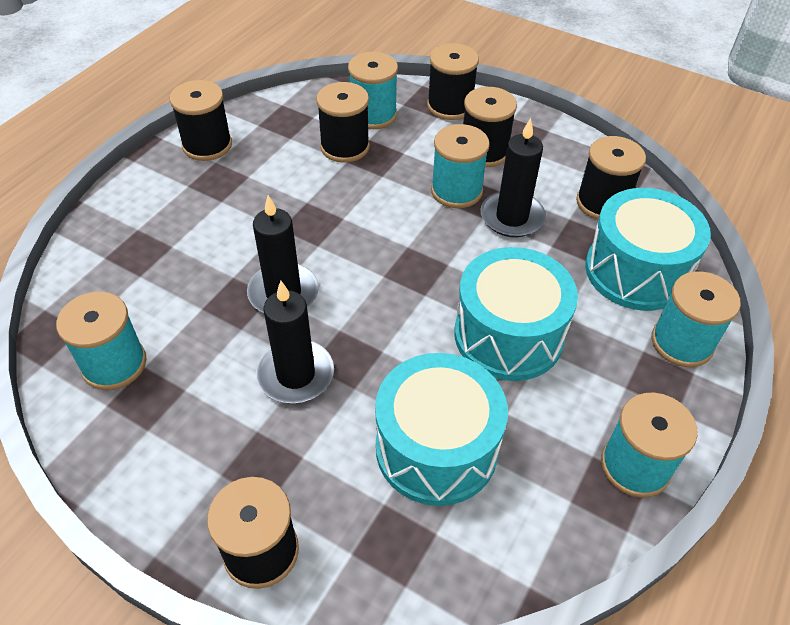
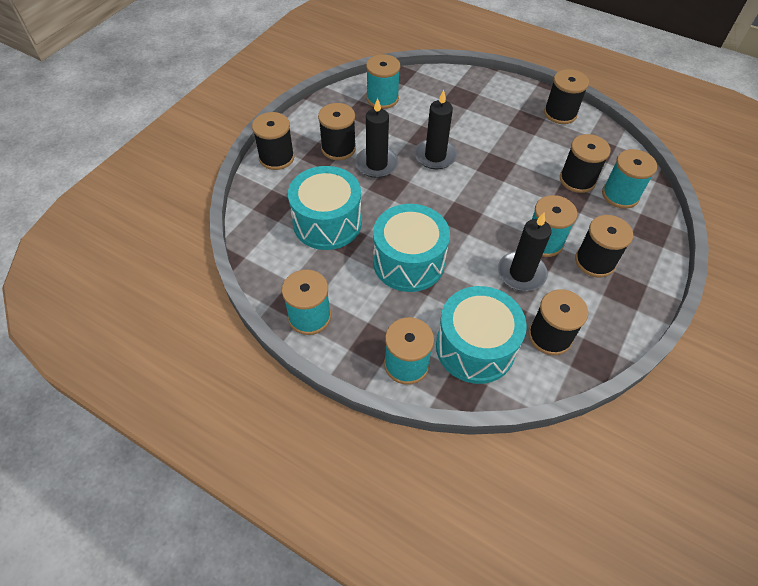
camera: 90 degrees right, 5 degrees up
black spool [427,43,479,120] -> black spool moved to [318,103,356,160]

